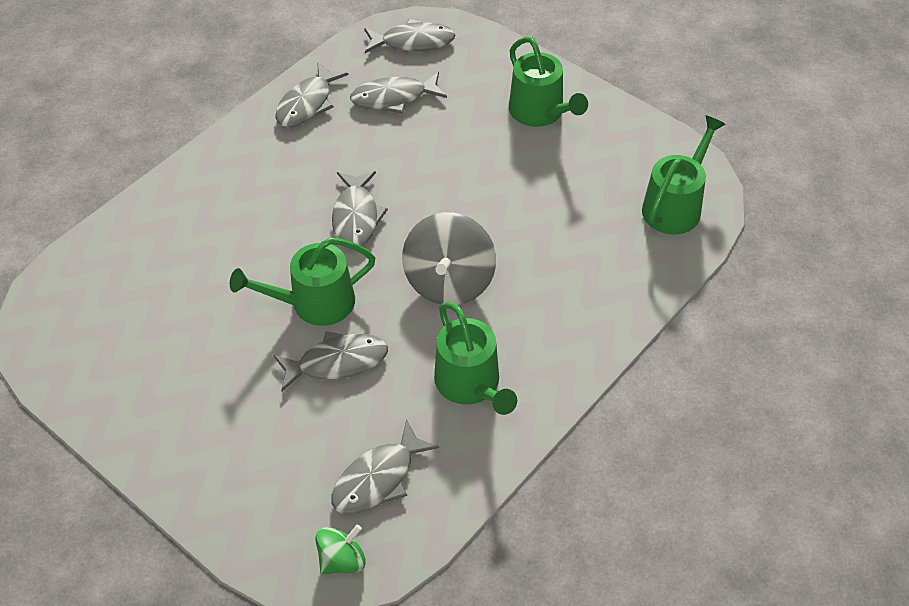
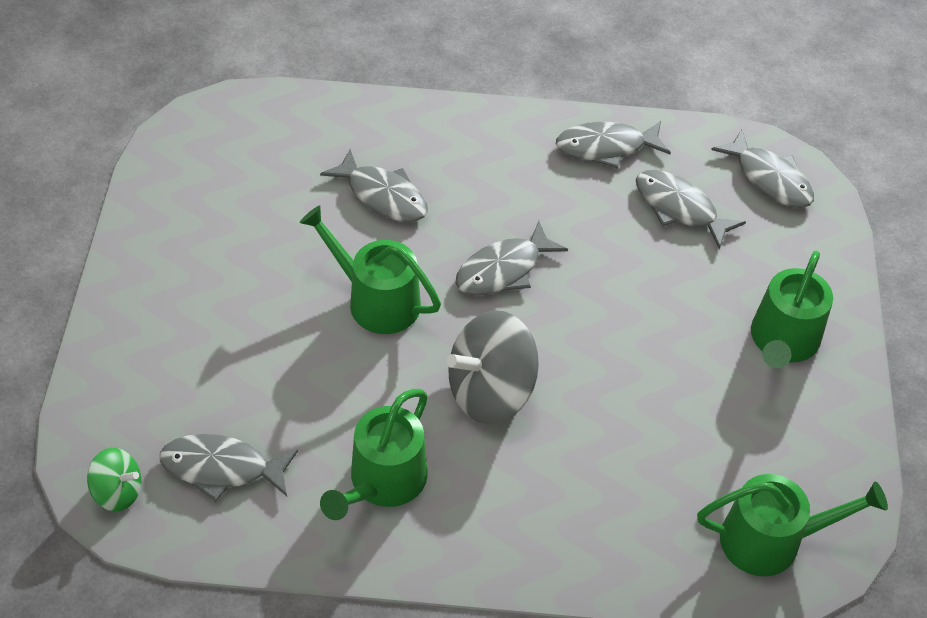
camera: 50 degrees right, 0 degrees up
grey fish [273,331,388,392] -> grey fish moved to [320,149,428,222]

